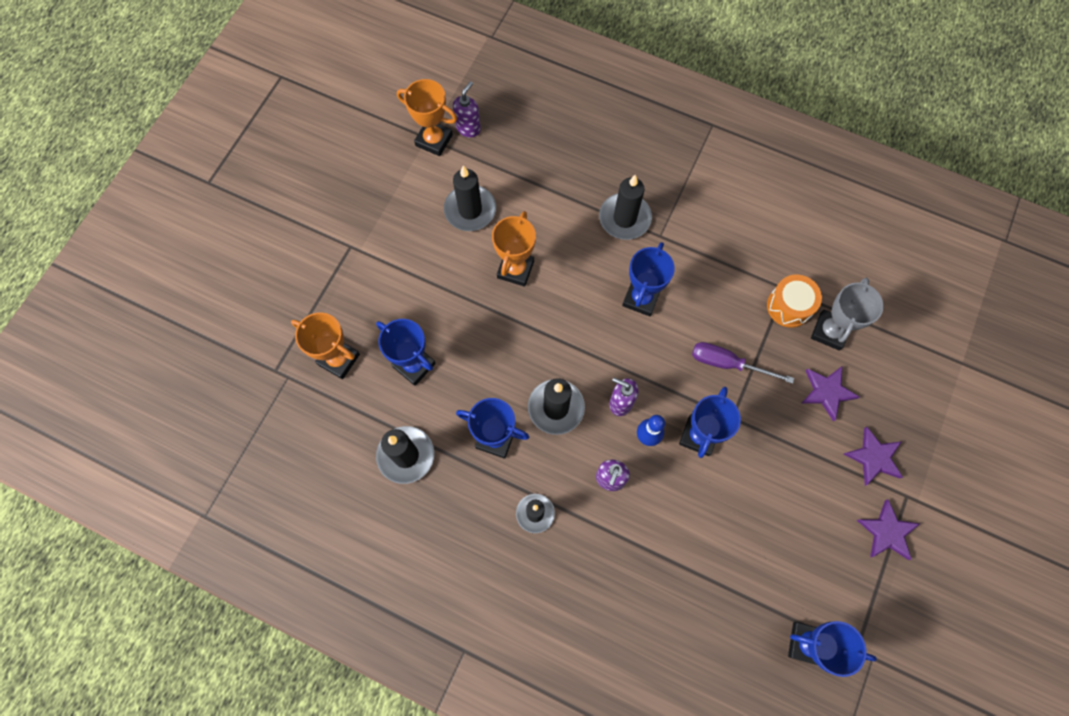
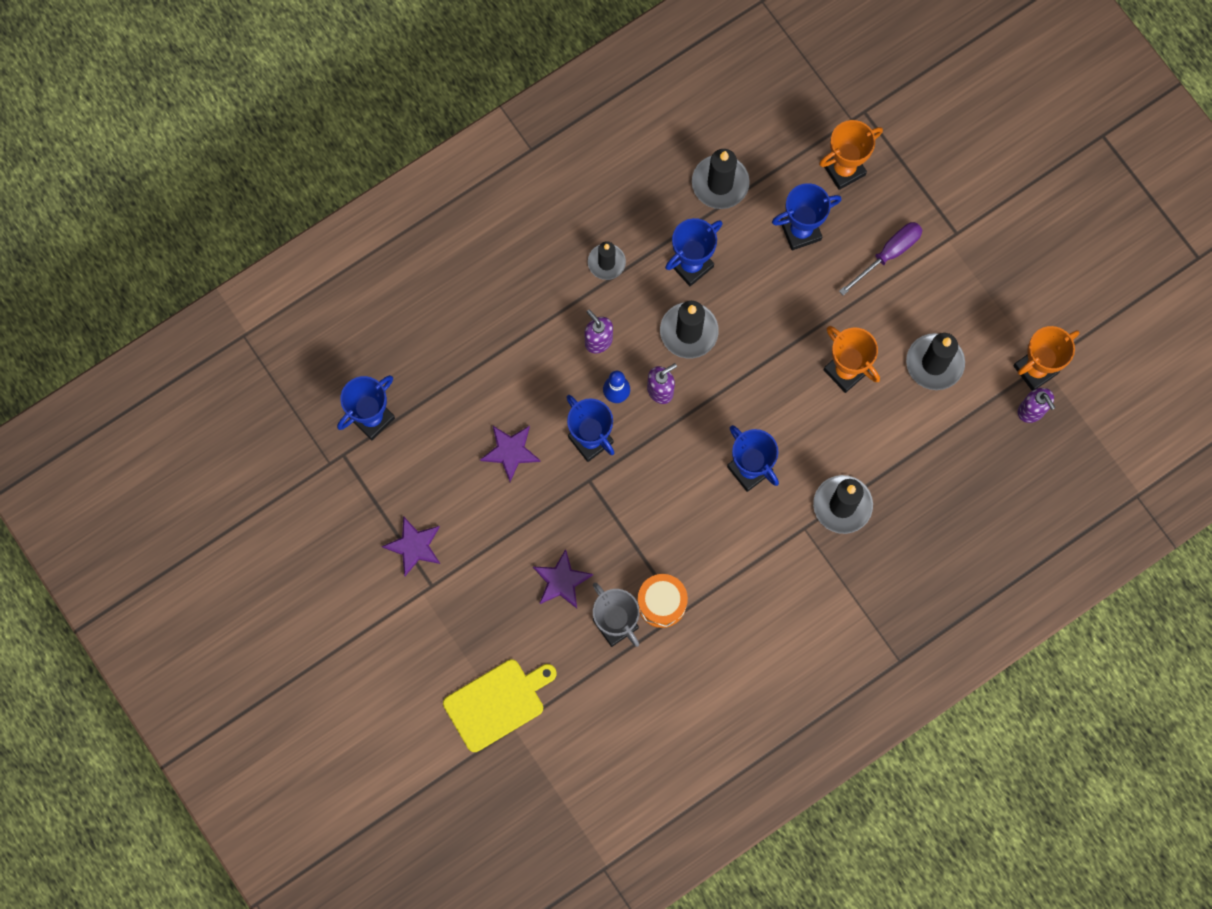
camera: 120 degrees right, 5 degrees up
purple screwdriver [692,342,794,384] -> purple screwdriver moved to [839,222,922,295]
purple star [844,427,903,486] -> purple star moved to [480,425,541,482]
none -> yellow cutting board [443,659,557,752]

